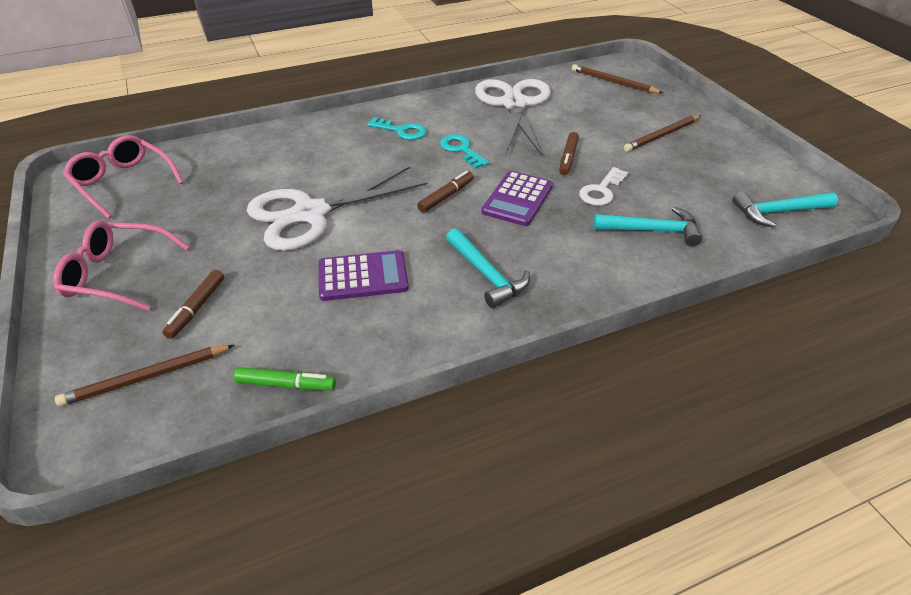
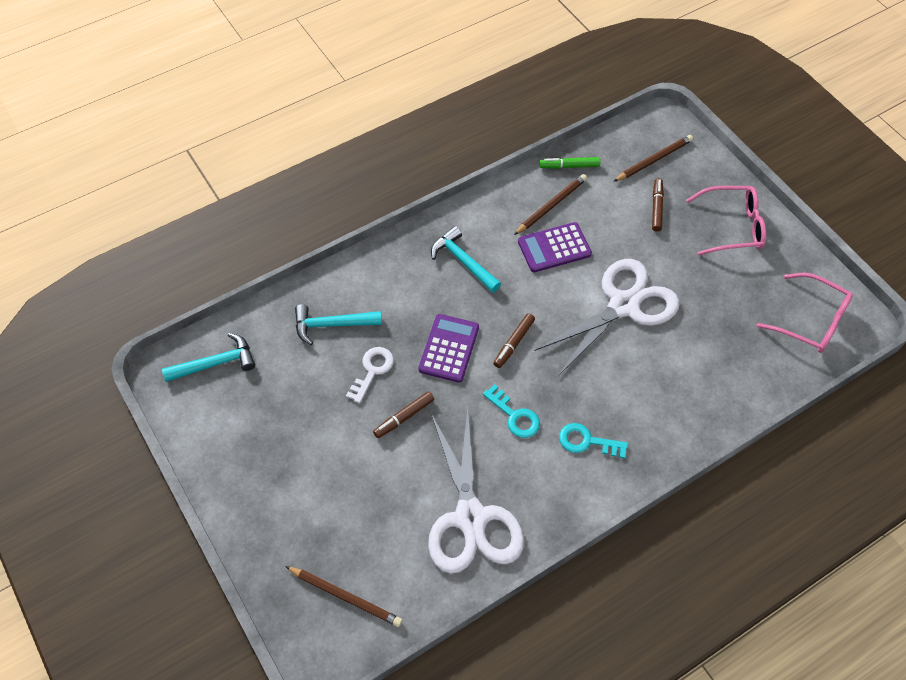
camera: 170 degrees right, 15 degrees up
brown marker [559,132,579,175] -> brown marker turned 135 degrees counterclockwise [373,391,434,438]
brown pencil [624,115,701,152] -> brown pencil moved to [514,174,587,235]

